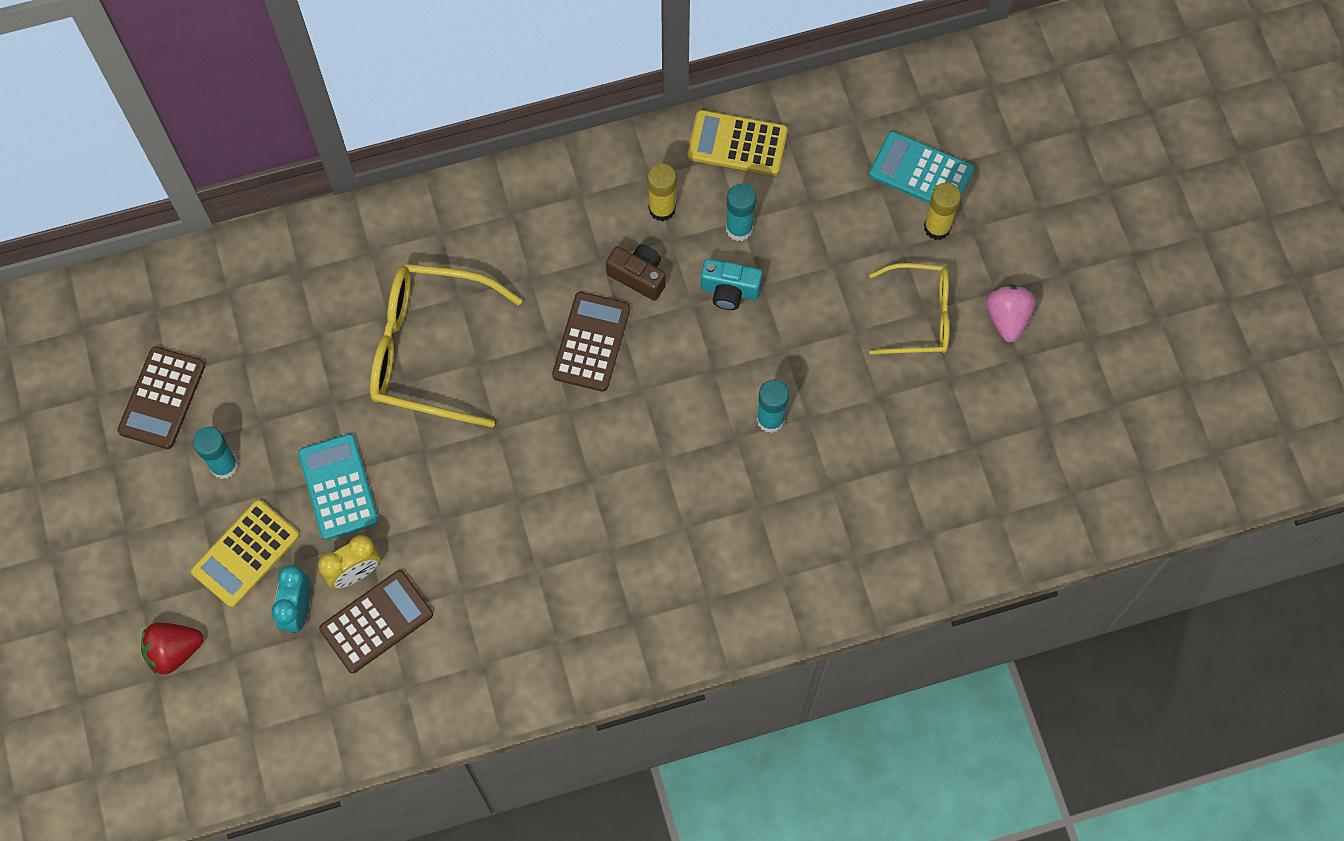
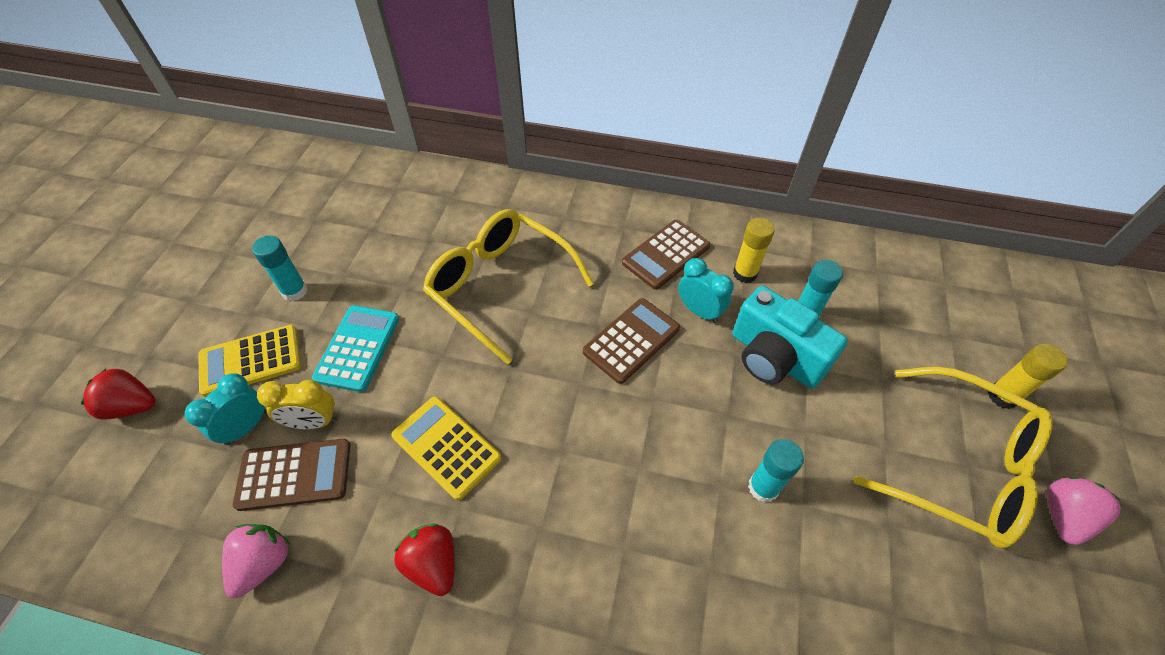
camera: 30 degrees right, 15 degrees down
brown calculator [117,346,205,449] -> brown calculator moved to [622,220,710,290]
brown camera [606,244,666,301] -> turquoise clock [678,258,734,323]
yellow calculator [688,110,788,176] -> yellow calculator moved to [391,397,501,500]
turquoise camera [701,259,762,310] -> turquoise camera [732,286,848,389], size x1.70
turquoise calculator [869,131,974,203] -> none
yellow glasses [869,263,949,355] -> yellow glasses [854,367,1053,549], size x1.59
none -> pink strawberry [222,524,290,598]
none -> red strawberry [394,524,455,596]

